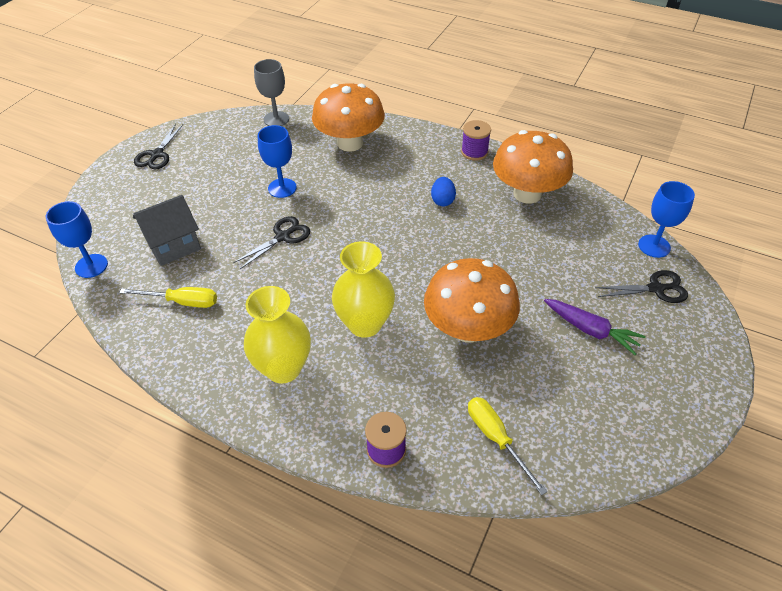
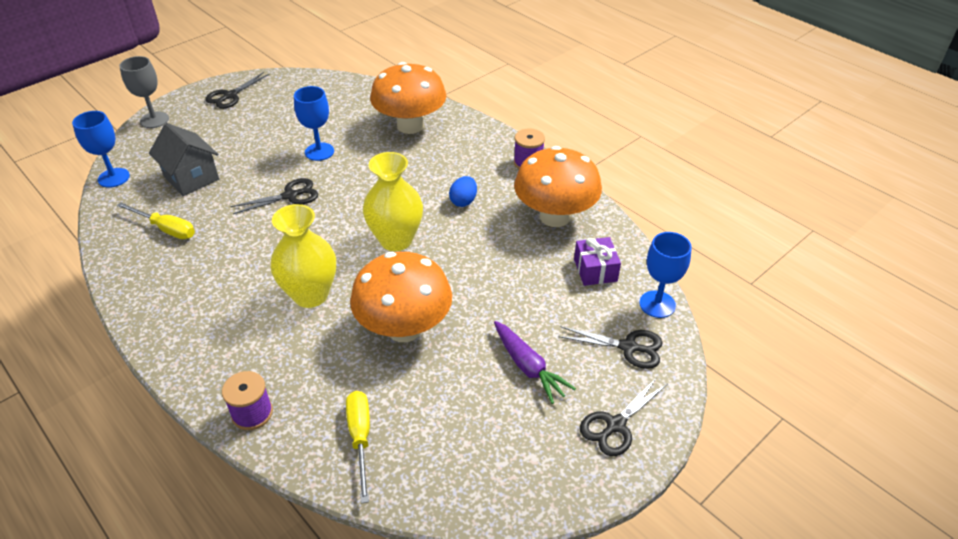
camera: 20 degrees right, 5 degrees down
grey house [133,195,201,266] -> grey house turned 60 degrees clockwise [149,123,219,196]
yellow vase [244,286,311,383] -> yellow vase moved to [363,152,423,251]
grey goblet [254,59,289,126] -> grey goblet moved to [119,56,169,128]
none -> purple gift [574,237,621,286]
none -> black scissors [580,377,667,456]

